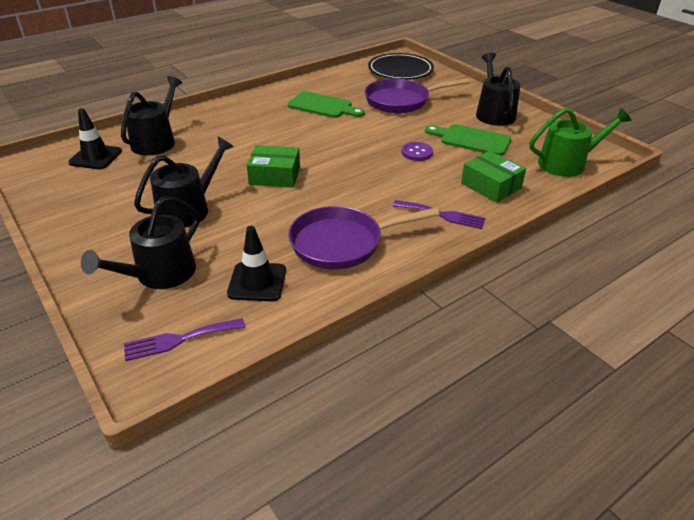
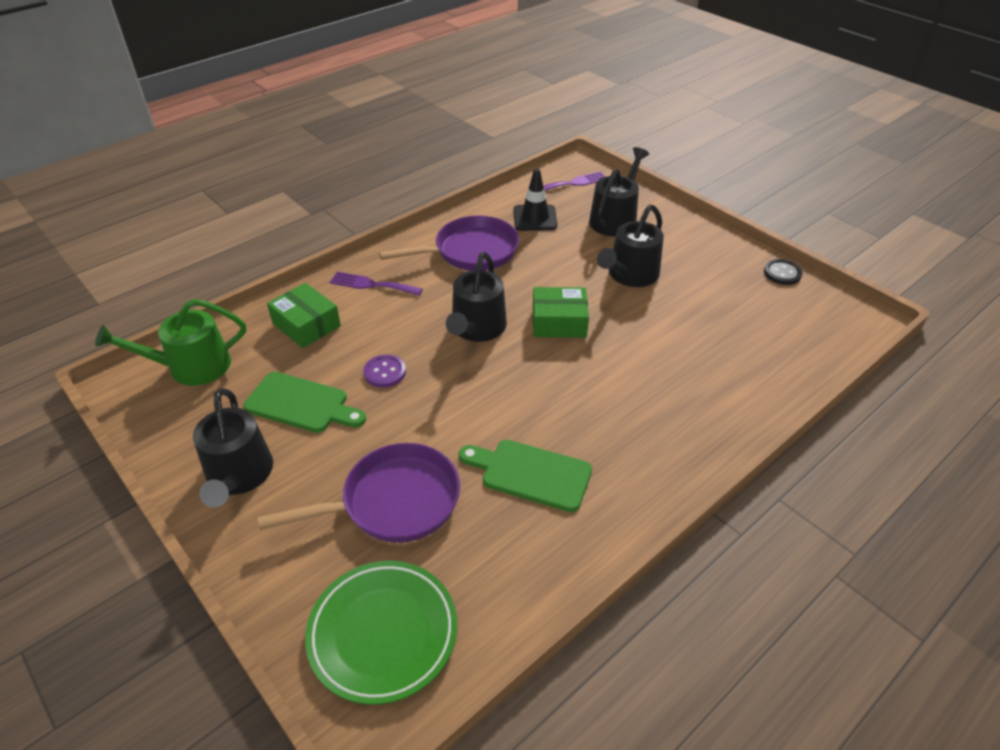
camera: 175 degrees right, 5 degrees up
black traffic cone [68,108,122,169] -> none
black watering can [121,76,182,156] -> black watering can moved to [446,252,507,342]
black plate [368,53,434,80] -> green plate [305,561,457,705]
none -> black button [764,259,803,285]

